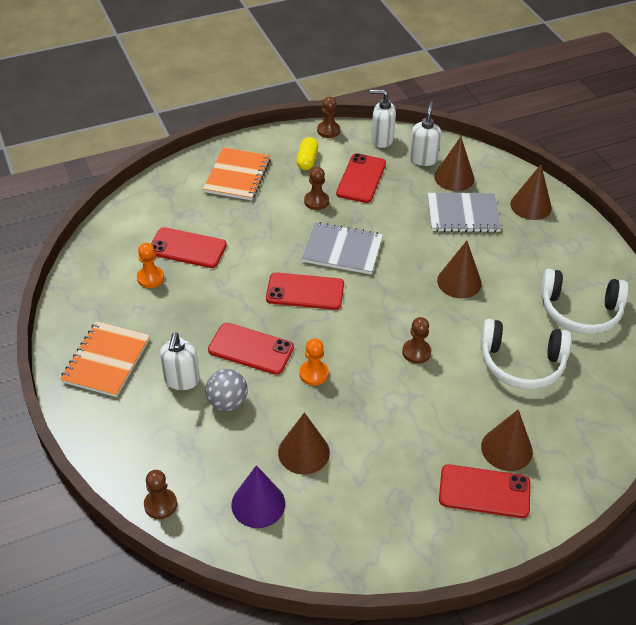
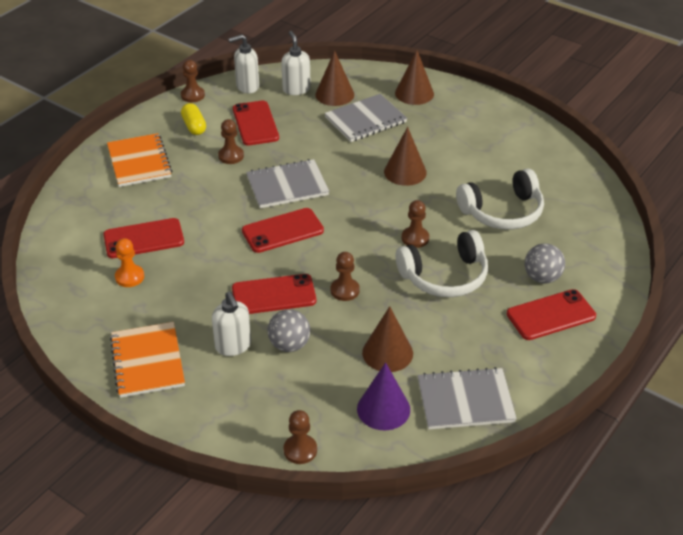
camera: 30 degrees left, 5 degrees down
orange pawn [299,338,329,386] -> brown pawn [331,252,360,301]
brown cone [481,410,533,471] -> grey ball [525,243,565,284]
white headphones [540,269,629,334] -> white headphones moved to [396,230,488,297]
none -> grey notebook [418,367,517,429]

